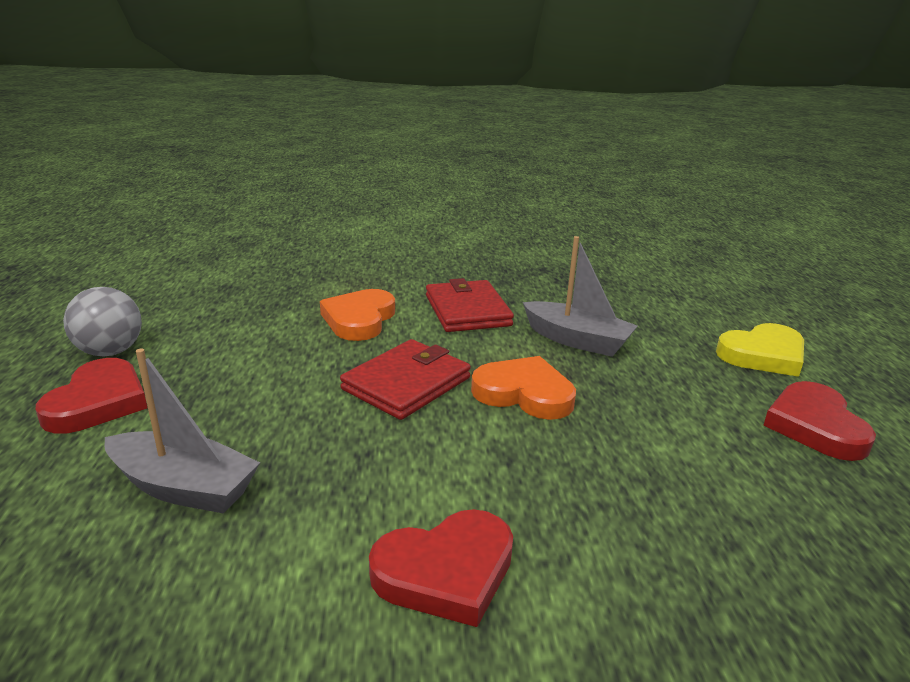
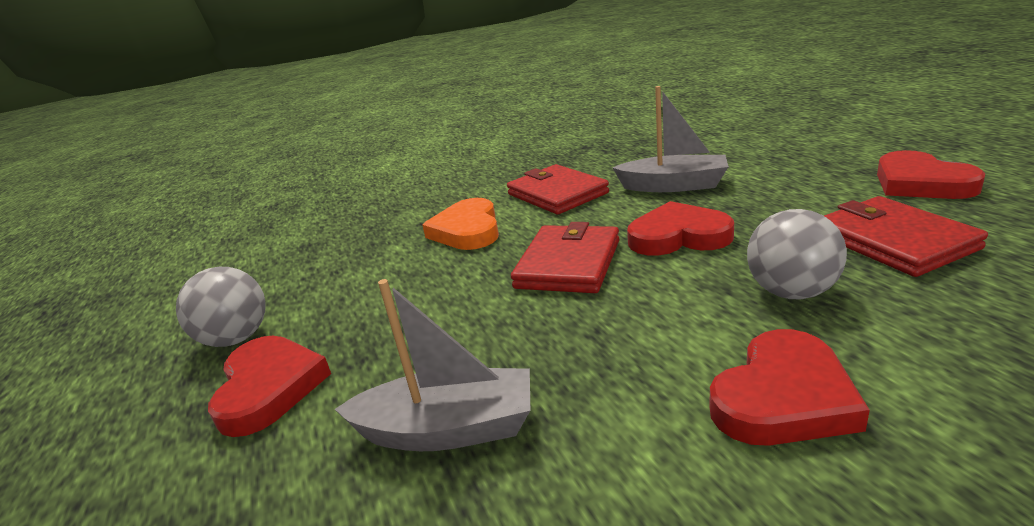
camera: 15 degrees left, 0 degrees up
orange heart [471,356,576,420] -> red heart [627,201,734,256]
yellow heart [716,323,804,377] -> none
none -> grey ball [747,209,847,299]
none -> red wallet [824,196,988,277]

